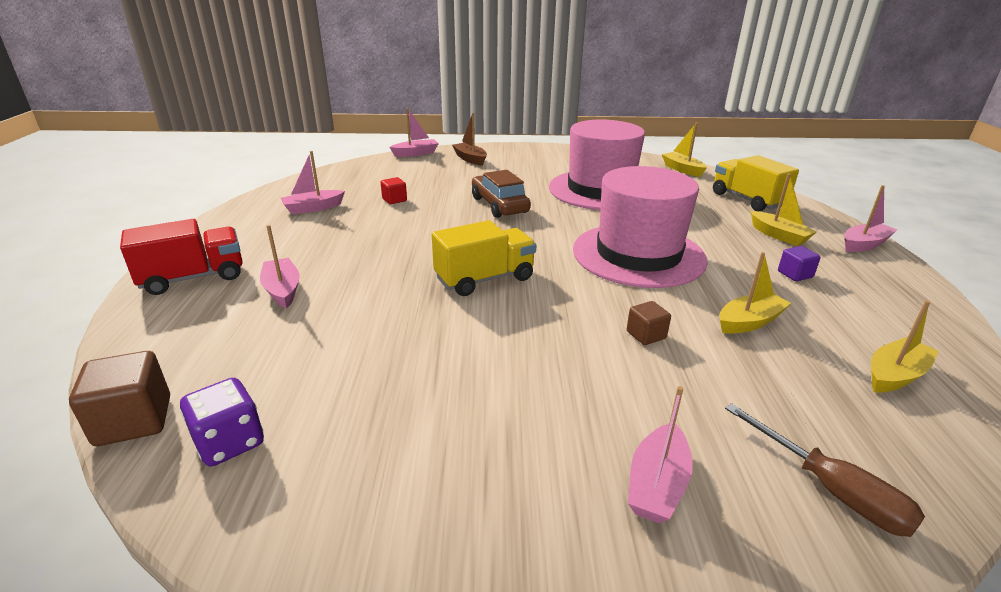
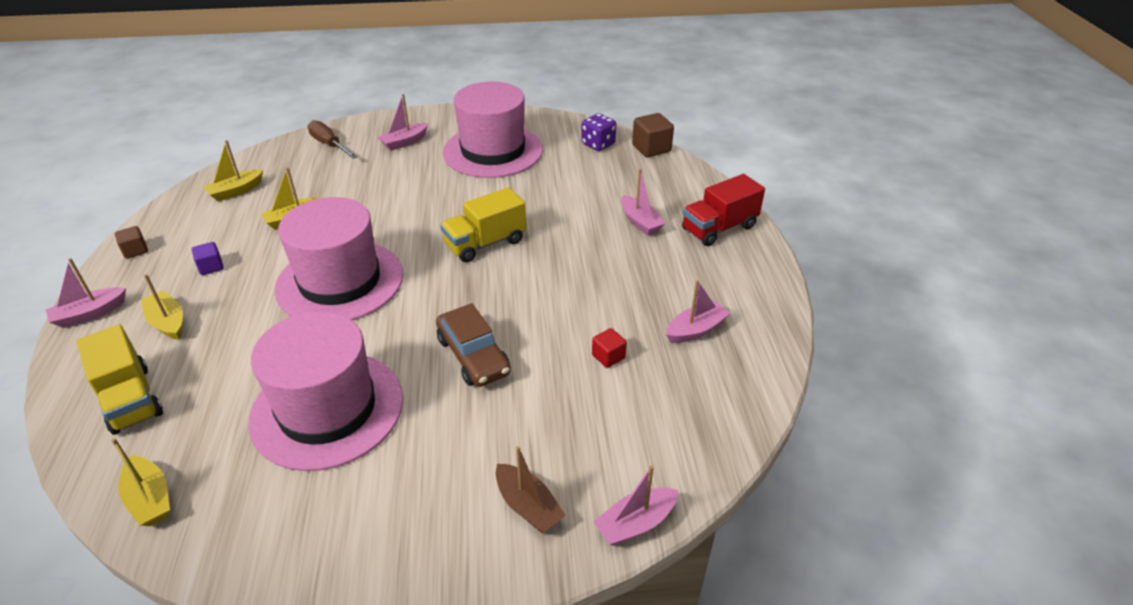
camera: 175 degrees right, 10 degrees up
brown cube [627,301,671,345] -> brown cube moved to [115,226,148,259]
pink boat [628,386,693,523] -> pink boat turned 150 degrees counterclockwise [378,94,428,151]
none -> pink hat [443,82,543,178]

